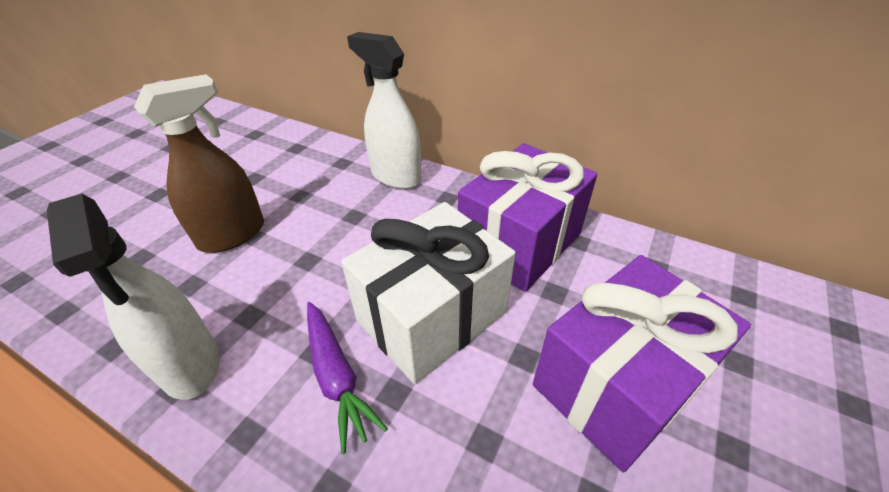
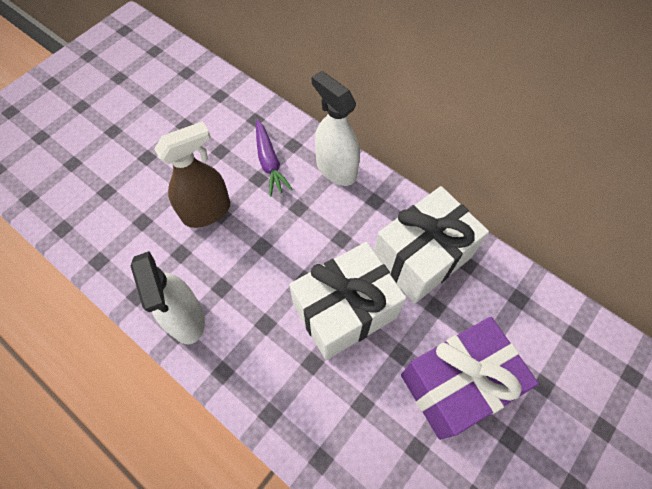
camera: 10 degrees right, 20 degrees up
purple carrot [307,302,388,454] -> purple carrot moved to [256,119,293,196]
purple gift [458,143,597,292] -> white gift [374,186,489,304]

